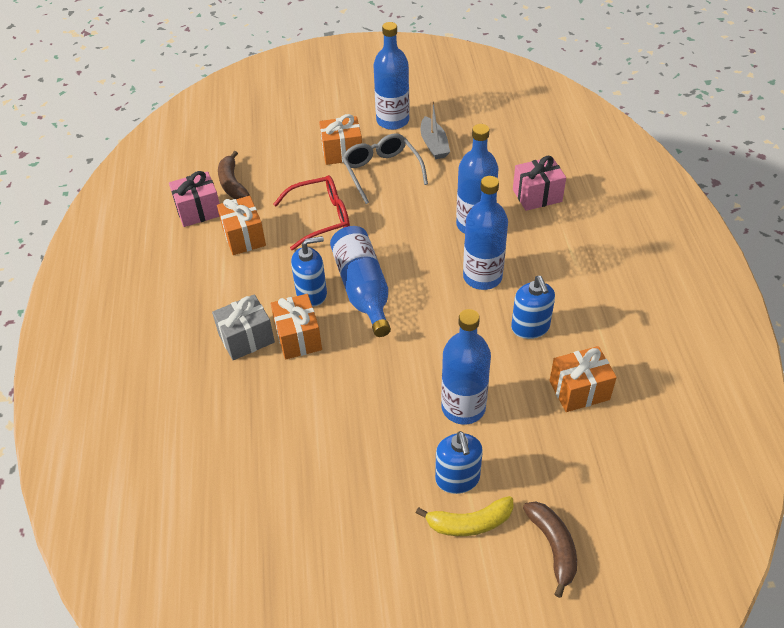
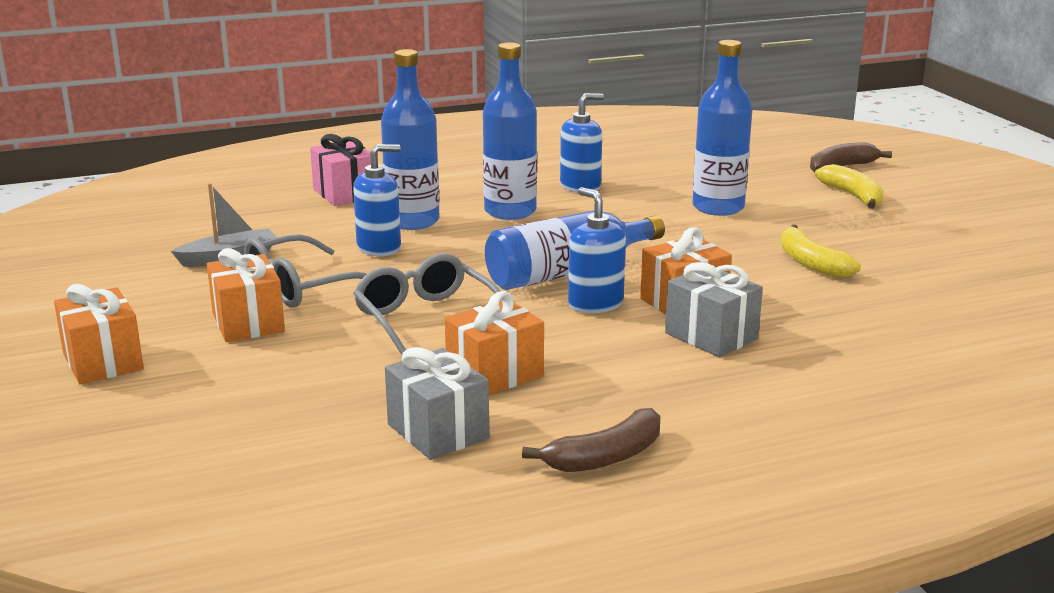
camera: 105 degrees left, 25 degrees down
pink gift [169,171,220,227] -> grey gift [385,347,489,460]
brown banana [218,151,250,199] -> brown banana moved to [522,408,660,472]
red glasses [273,175,350,250] -> grey glasses [353,253,502,355]
blue bottle [373,22,410,130] -> none
blue soap dispenser [435,431,483,494] -> blue soap dispenser moved to [353,144,401,256]
orange gift [549,346,617,412] -> orange gift moved to [54,284,144,385]
none -> yellow banana [781,224,861,278]

